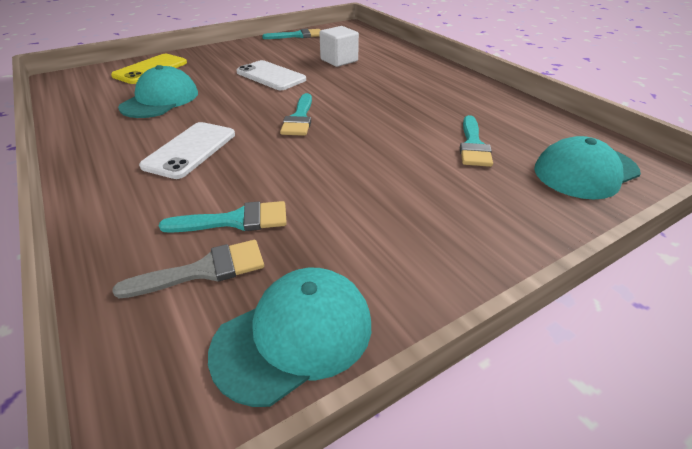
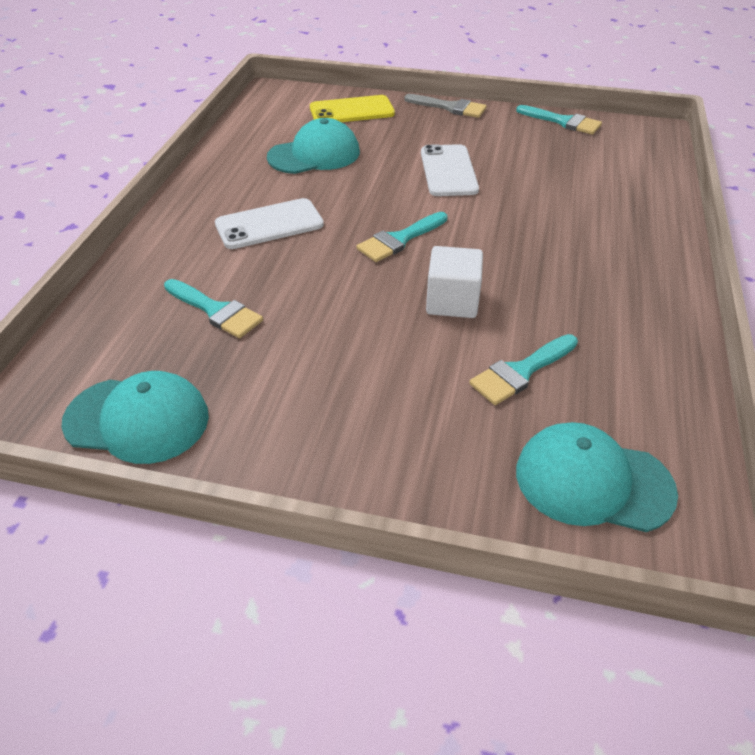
camera: 45 degrees right, 5 degrees up
grey brush [113,240,264,298] -> grey brush moved to [404,94,487,118]
white cube [319,26,359,67] -> white cube moved to [426,246,483,318]

